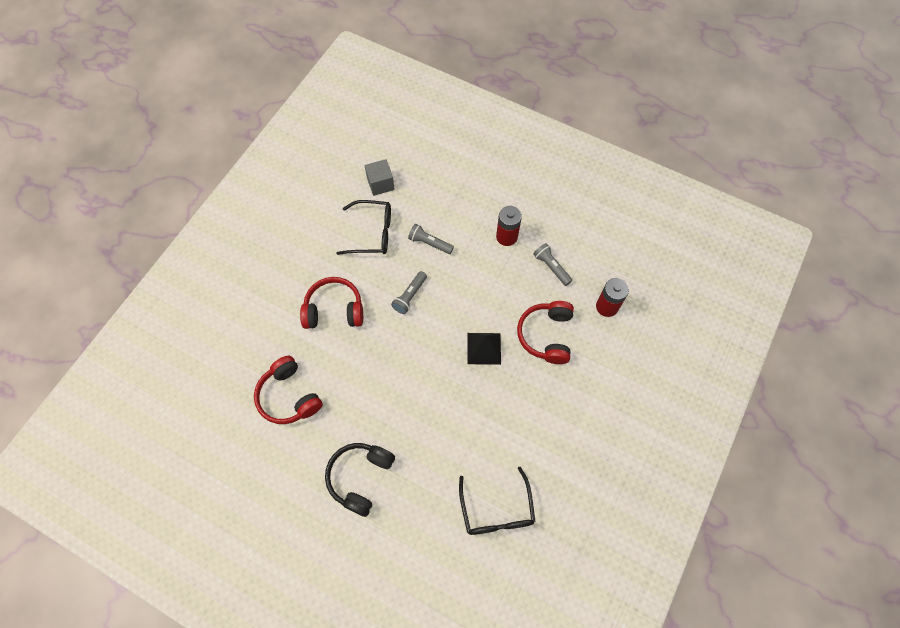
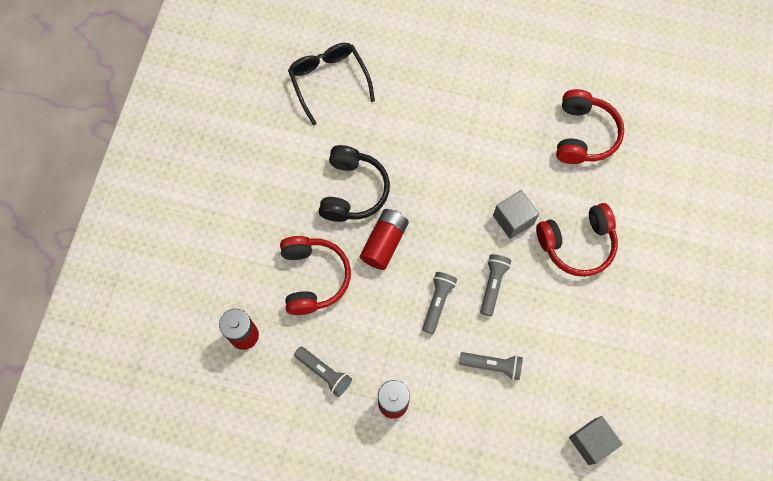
camera: 165 degrees right, 5 degrees up
red headphones [254,356,323,424] -> red headphones turned 60 degrees clockwise [556,89,624,164]
black headphones [325,443,395,517] -> black headphones moved to [319,145,390,222]
black glasses [336,200,391,255] -> none
black pyramid [467,333,501,365] -> red battery [360,209,409,270]
none -> grey flashlight [422,272,457,334]
none -> grey cube [493,190,539,239]

